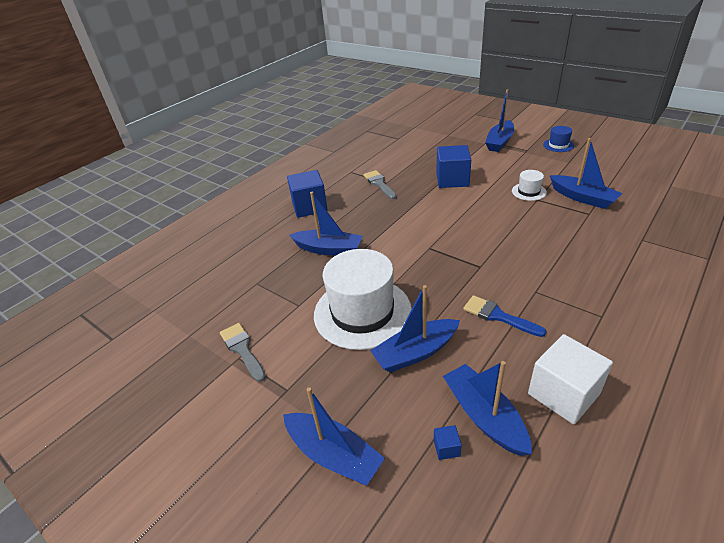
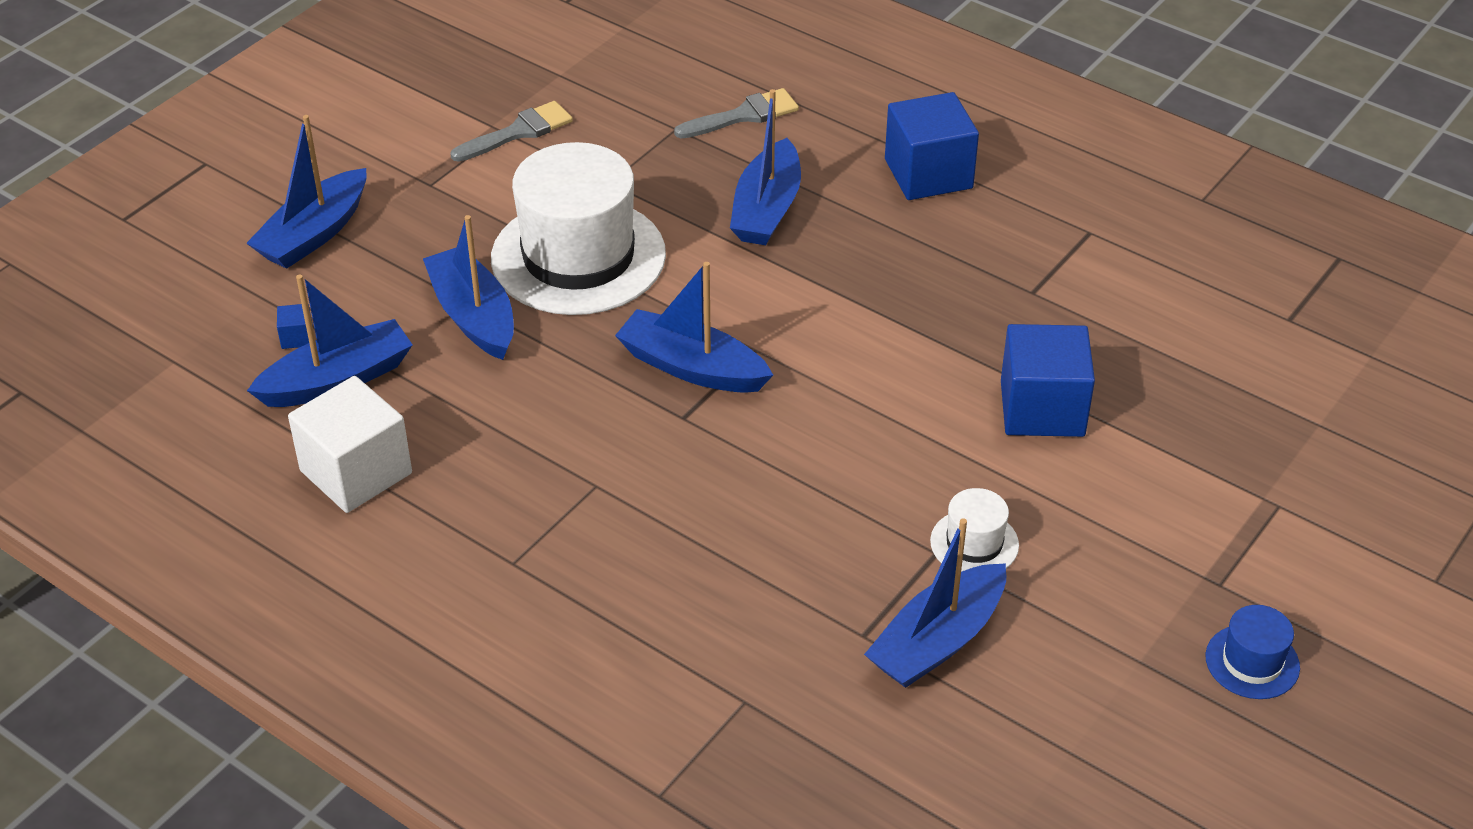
camera: 85 degrees right, 5 degrees up
grey brush [363,170,397,199] -> grey brush moved to [674,88,799,138]
blue brush [463,295,547,337] -> none
blue boat [485,89,514,152] -> blue boat moved to [615,262,773,393]

